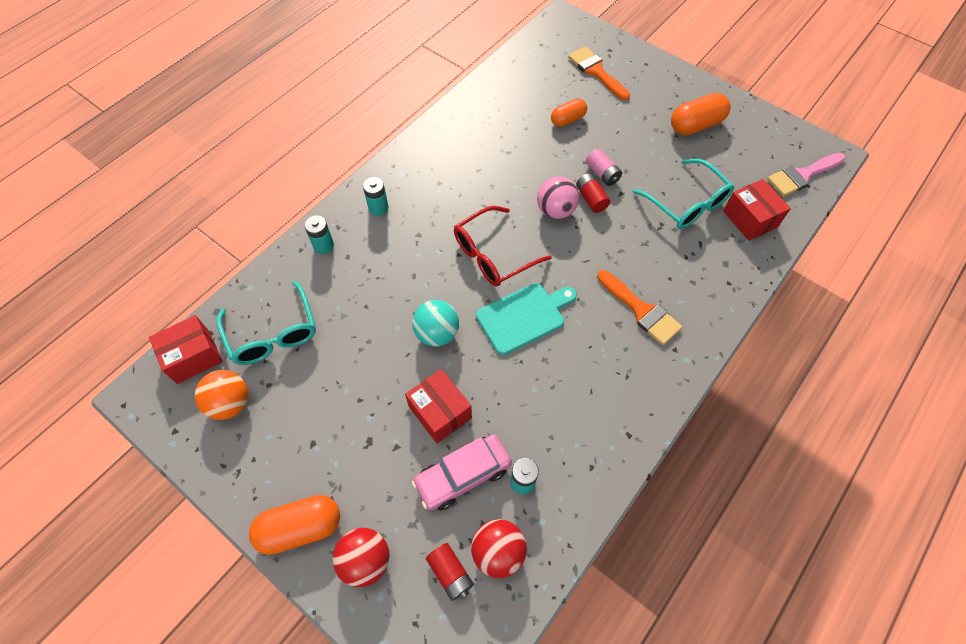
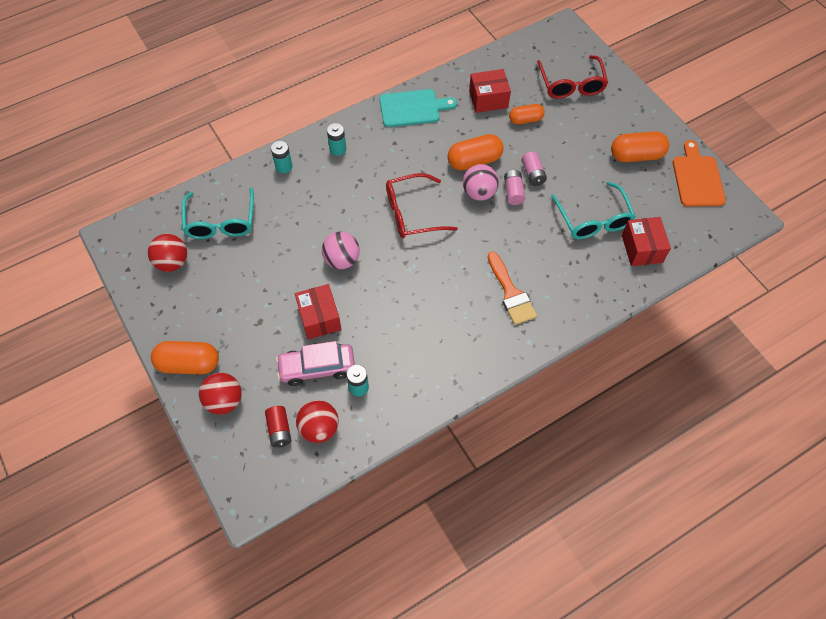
camera: 20 degrees right, 0 degrees up
red box [149,315,223,384] -> red box moved to [469,69,511,113]
orange ball [195,370,248,420] -> red ball [148,234,187,272]
turquoise ball [412,300,459,347] -> pink ball [322,231,360,269]
turquoise cutting board [476,283,577,355] -> turquoise cutting board moved to [379,89,457,127]
orange brush [568,46,630,100] -> red glasses [537,55,608,99]
red battery [576,173,610,213] -> pink battery [504,170,525,205]
pink brush [767,153,846,196] -> none
none -> orange capsule [447,134,504,170]
none -> orange cutting board [673,140,726,206]

